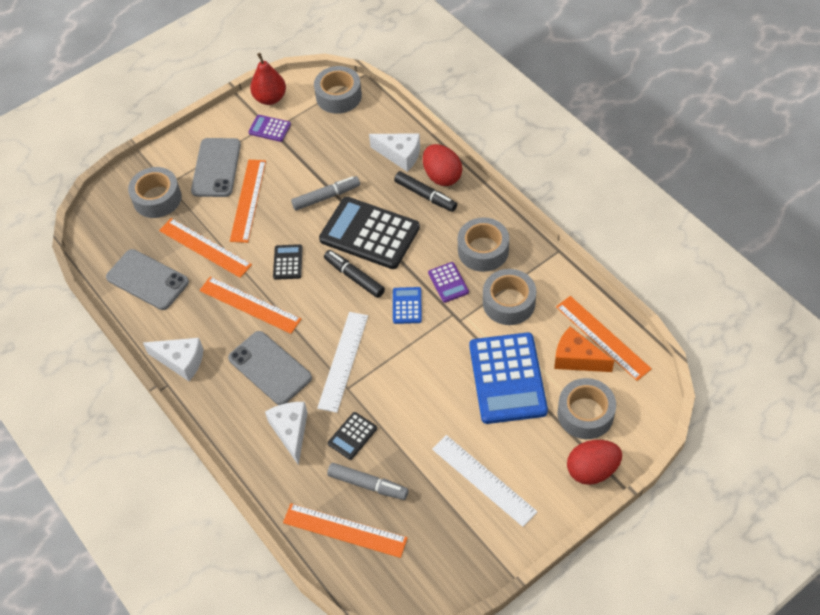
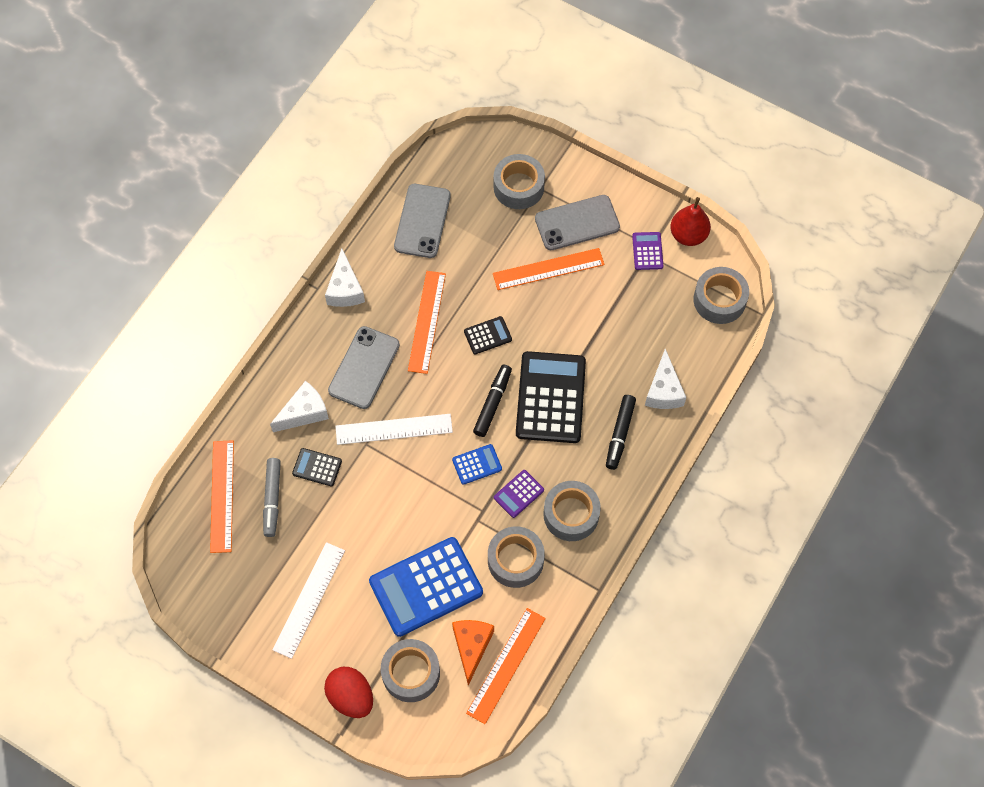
camera: 65 degrees right, 10 degrees up
orange ruler [159,218,252,278] -> none
grey marker [291,176,360,210] -> none
red egg [423,144,462,186] -> none

